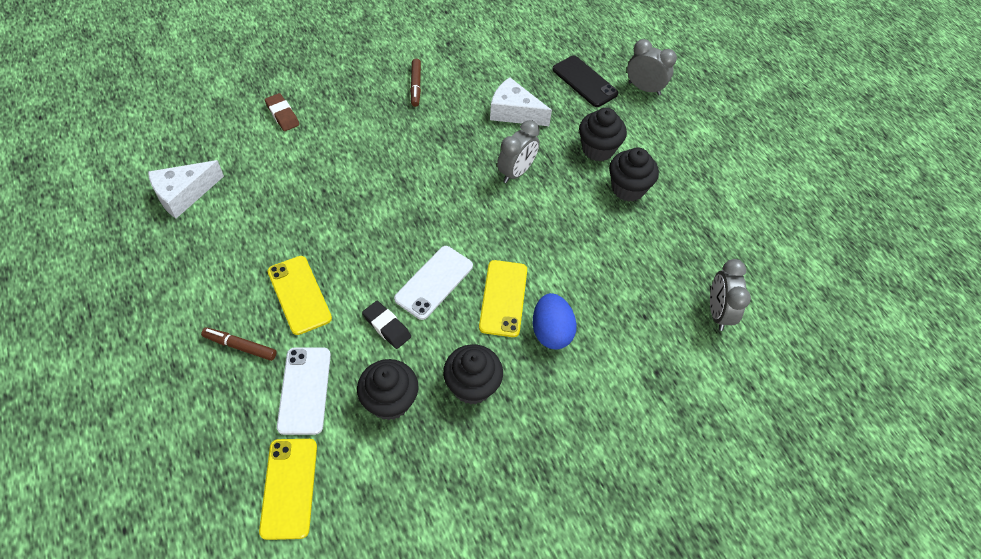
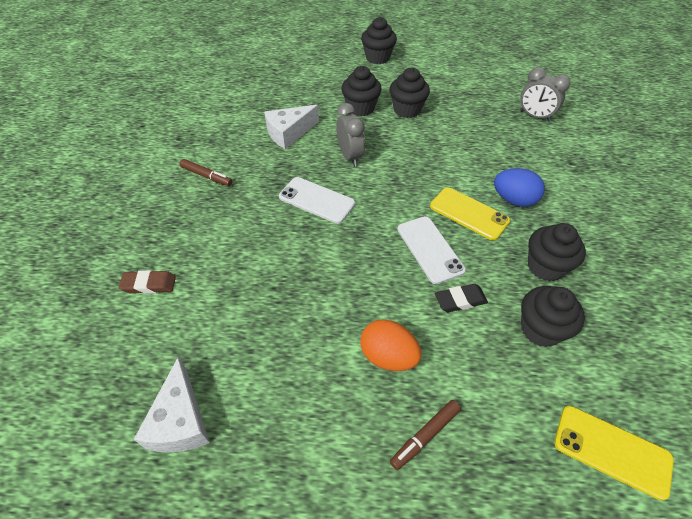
camera: 55 degrees left, 5 degrees down
yellow phone [267,256,332,335] -> orange egg [360,319,422,371]
white phone [277,347,331,435] -> white phone moved to [279,177,355,224]
black phone [552,56,619,107] -> none
grey clock [627,39,677,95] -> none
none -> black cupcake [361,17,397,64]

